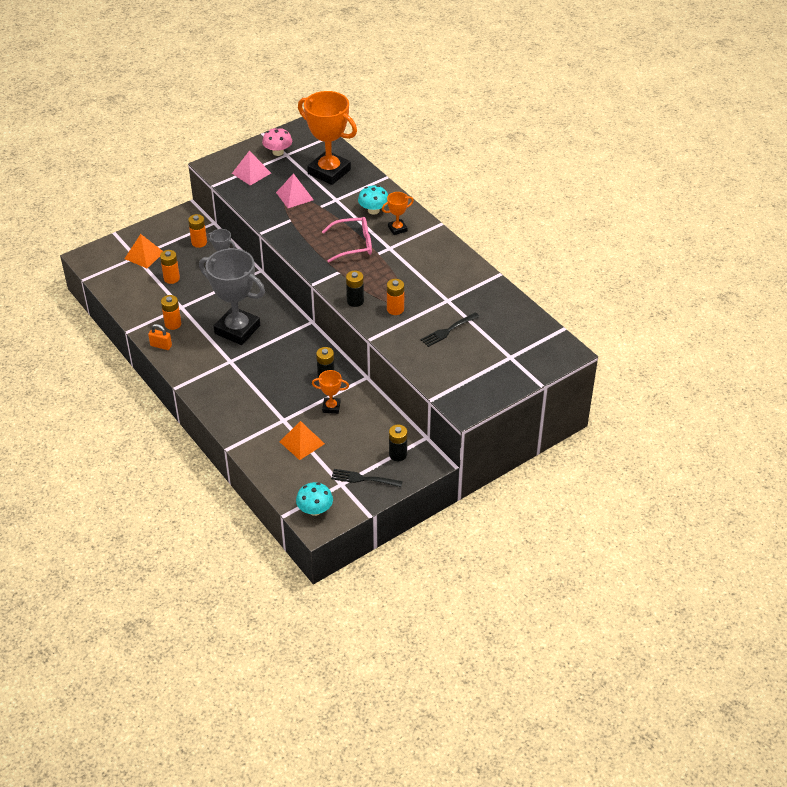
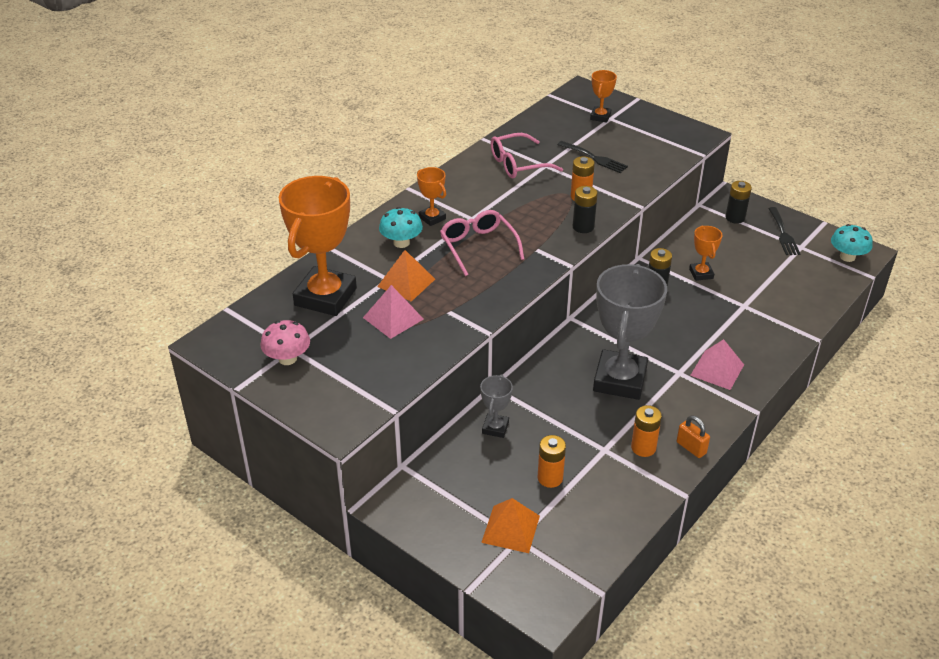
camera: 105 degrees left, 5 degrees down
orange padlock [148,324,172,350] -> orange padlock turned 45 degrees counterclockwise [677,415,710,458]
orange battery [188,214,207,248] -> none
pink pyramid [232,150,271,186] -> pink pyramid moved to [690,339,744,390]
orange pyramid [280,421,325,460] -> orange pyramid moved to [377,250,435,302]
none -> pink glasses [491,133,563,179]
none -> orange trophy [590,70,617,123]

